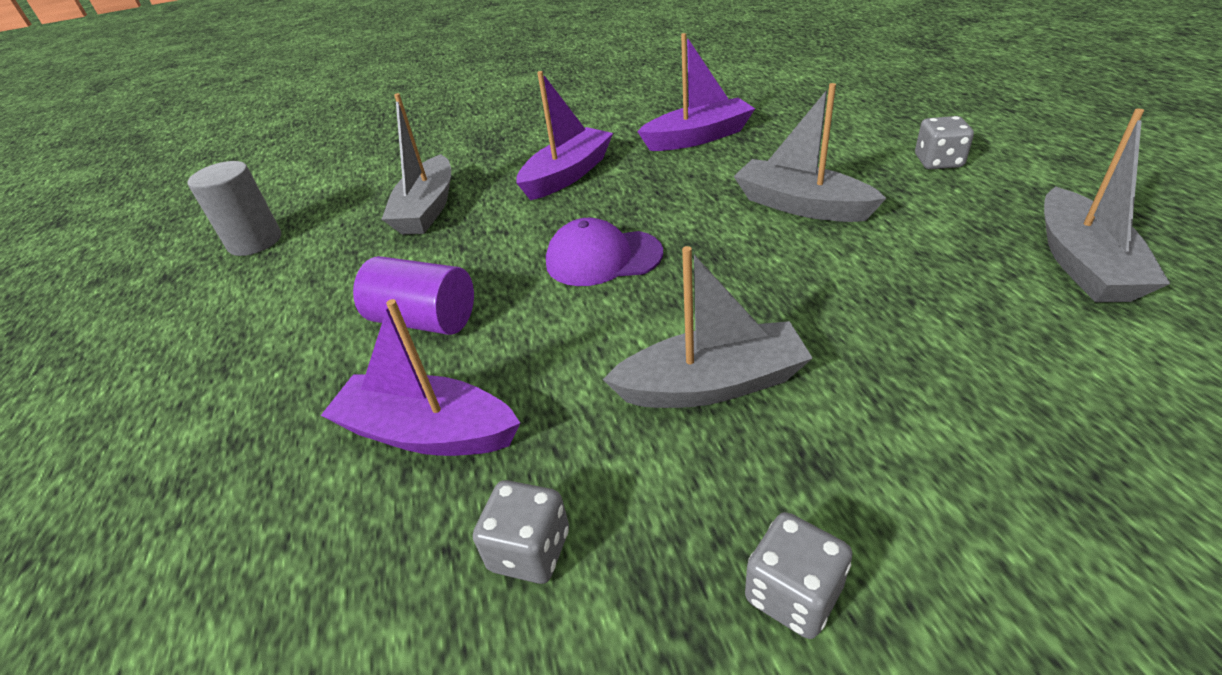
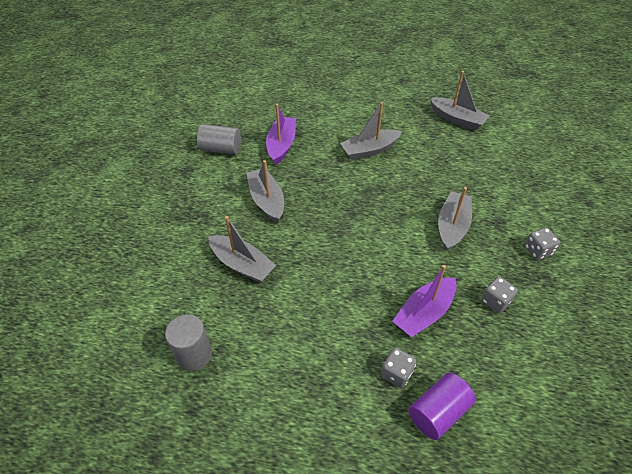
camera: 65 degrees left, 10 degrees up
purple cylinder [353,256,474,335] -> purple cylinder moved to [409,373,476,440]
purple boat [517,71,613,200] -> grey boat [246,160,284,223]
purple cap [546,218,663,286] -> none
grey dice [915,116,974,169] -> grey dice moved to [381,348,417,388]
none -> grey cylinder [197,124,241,154]

